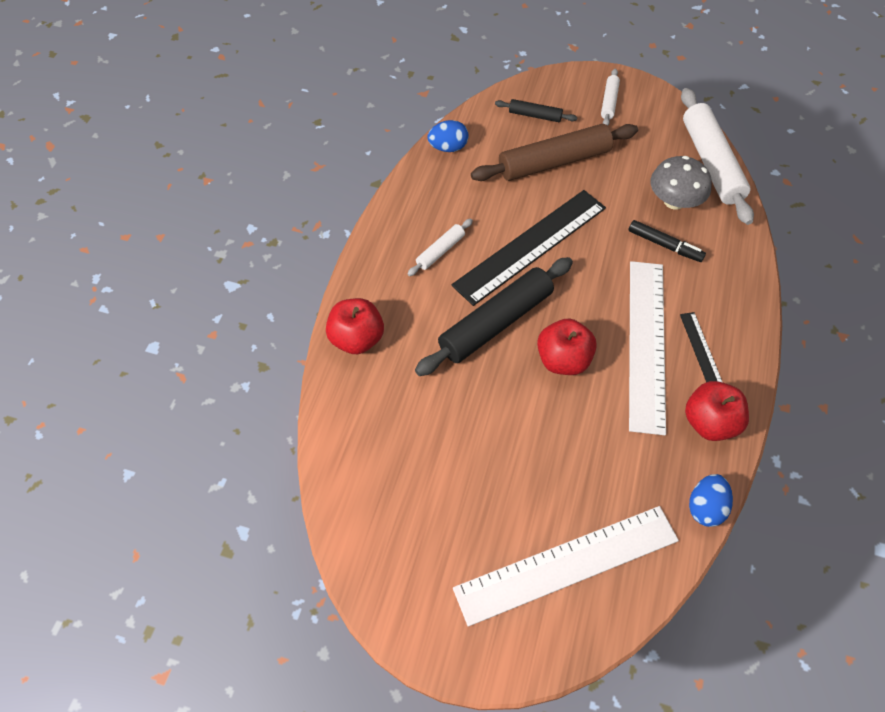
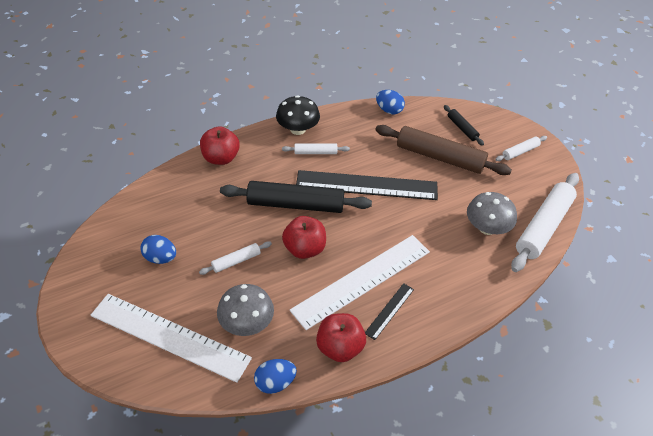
camera: 45 degrees right, 10 degrees down
black marker [628,220,706,262] -> none
none -> blue egg [140,235,176,264]
none -> white rolling pin [199,241,272,275]
none -> grey mushroom [217,284,274,336]
none -> black mushroom [276,95,320,135]

